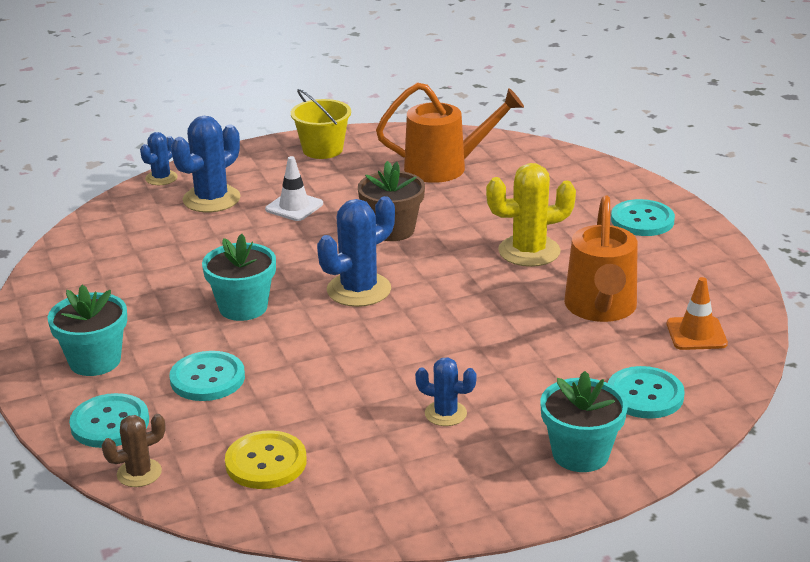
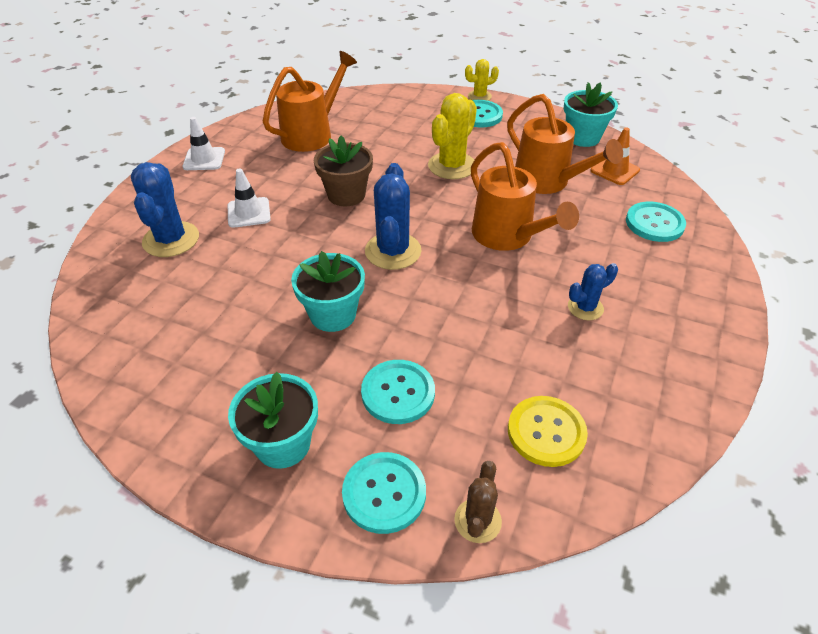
camera: 45 degrees left, 15 degrees up
blue cactus [140,132,178,185] -> none
yellow bucket [291,89,351,159] -> white traffic cone [183,117,225,170]
turquoise flower pot [540,371,628,472] -> turquoise flower pot moved to [564,82,618,147]
none -> yellow cactus [465,59,499,101]
none -> orange watering can [471,142,579,251]

